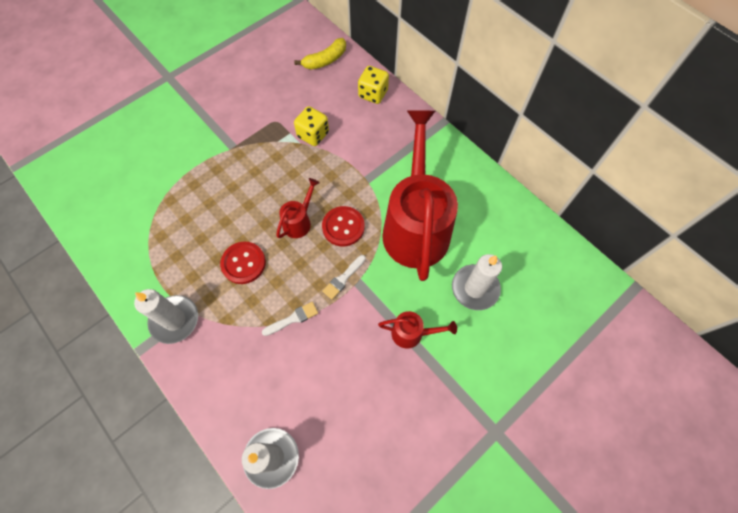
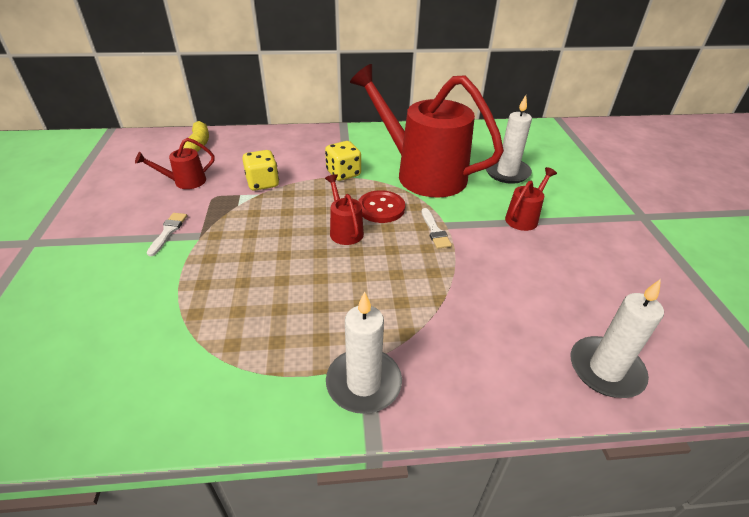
camera: 55 degrees left, 25 degrees down
red button [220,241,266,284] -> none
white brush [262,302,318,336] -> white brush moved to [147,213,187,256]
yellow dice [358,66,389,104] -> yellow dice moved to [325,141,361,181]
none -> red watering can [135,138,215,189]

